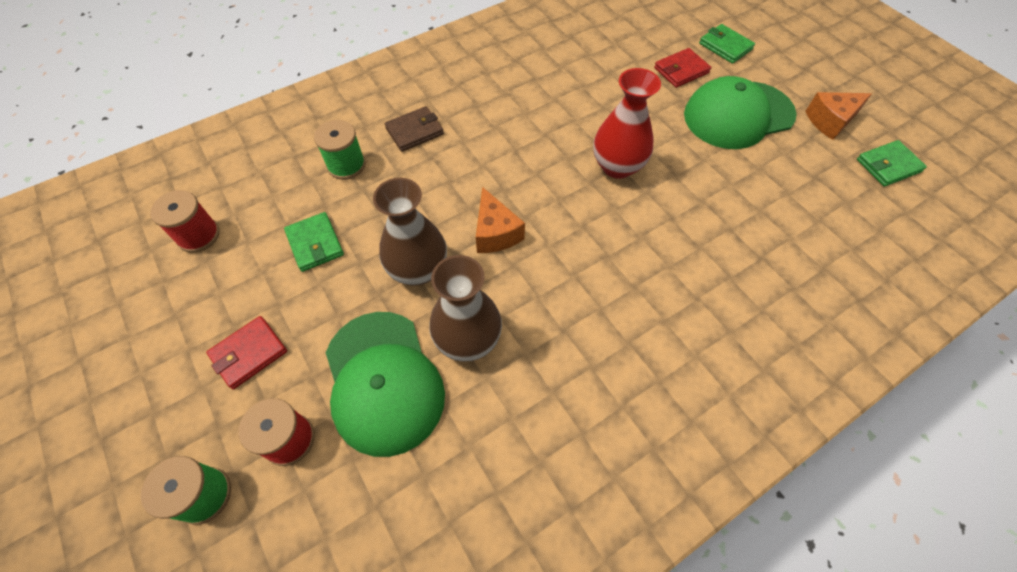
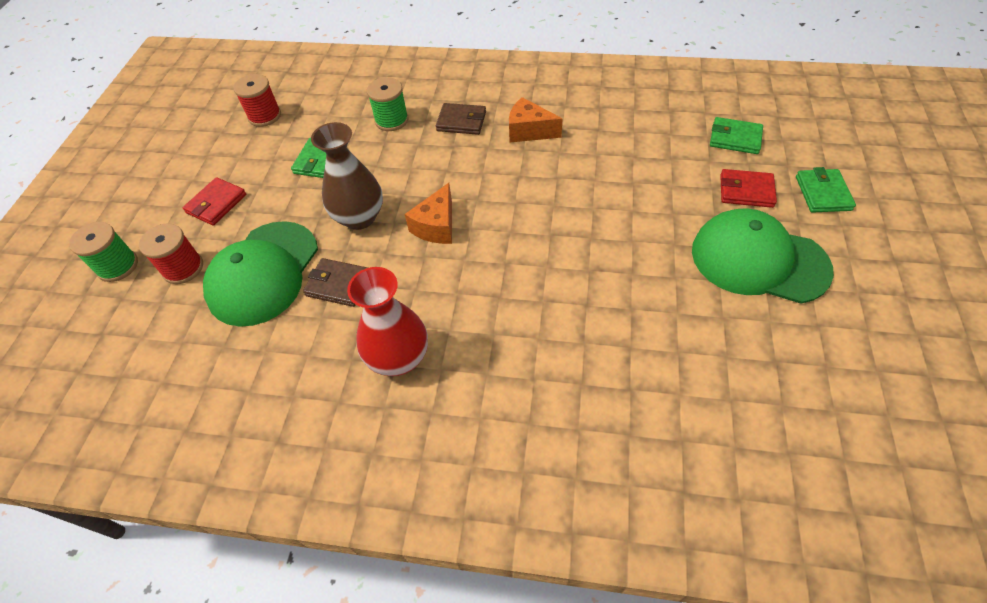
camera: 45 degrees right, 5 degrees down
red wallet [206,316,287,389] -> red wallet turned 60 degrees counterclockwise [183,177,246,226]
brown vase [429,255,502,362] -> brown wallet [303,258,368,307]
red vase [593,68,661,179] -> red vase moved to [347,267,428,376]
orange cheese [806,92,872,140] -> orange cheese moved to [509,97,562,142]
green wallet [857,140,927,187] -> green wallet moved to [710,117,763,154]

